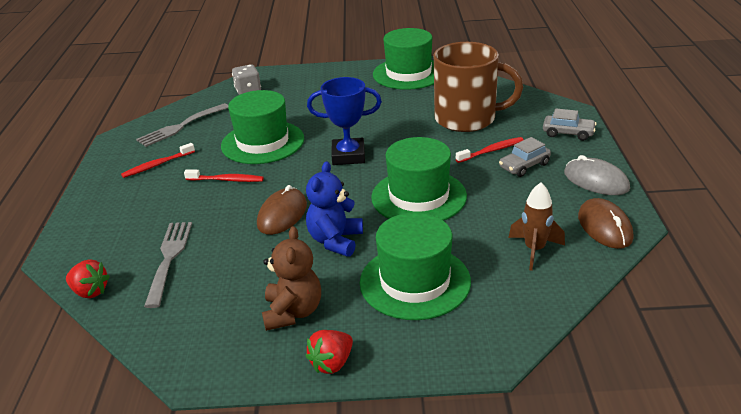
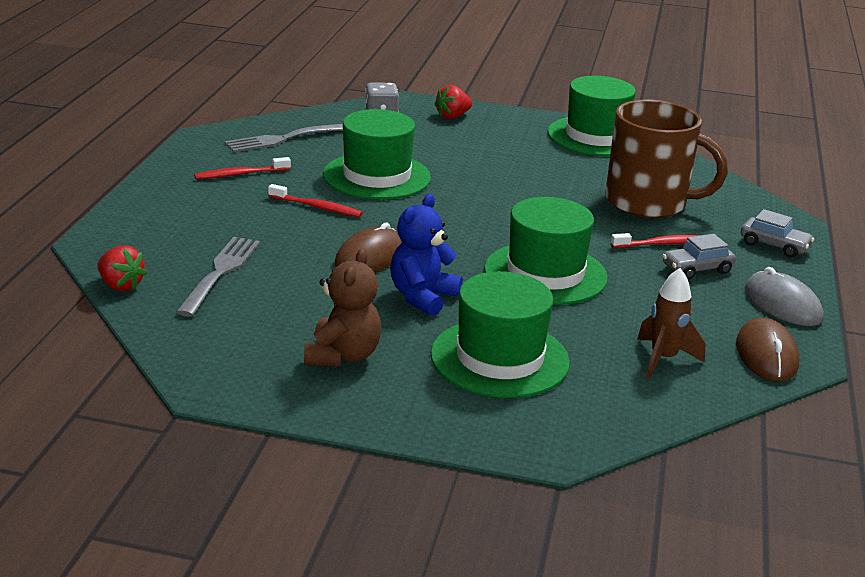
camera: 10 degrees right, 5 degrees down
red strawberry [306,330,353,374] -> red strawberry moved to [434,85,472,119]
blue trophy [307,77,382,165] -> none

